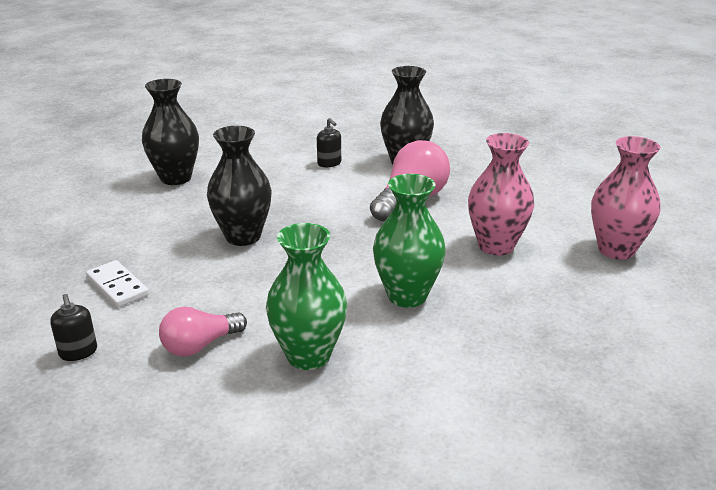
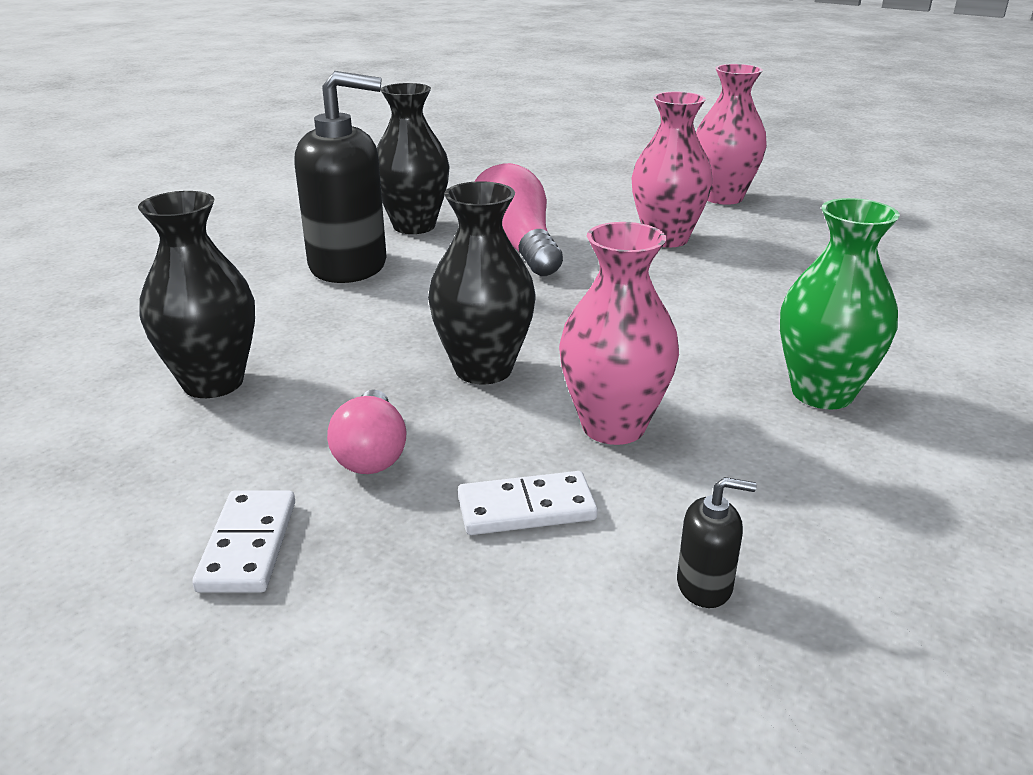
camera: 60 degrees left, 0 degrees up
pink light bulb [159,306,247,357] -> pink light bulb moved to [327,389,407,474]
black soap dispenser [317,118,341,167] -> black soap dispenser [294,71,386,283], size x2.44
green vase [373,174,446,308] -> none
none -> white domino [192,491,295,593]
none -> pink vase [559,222,679,445]

